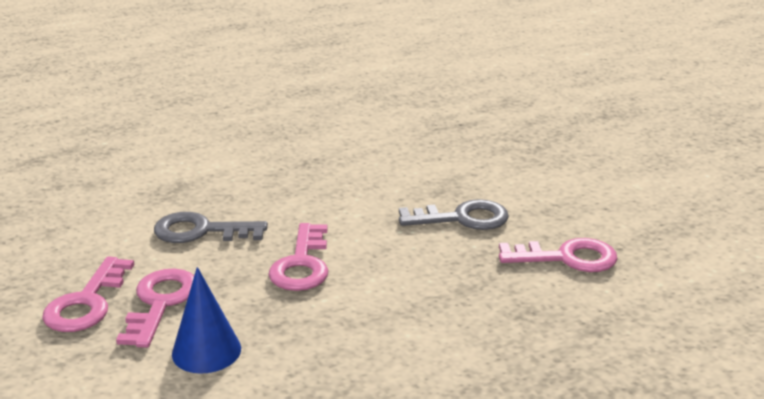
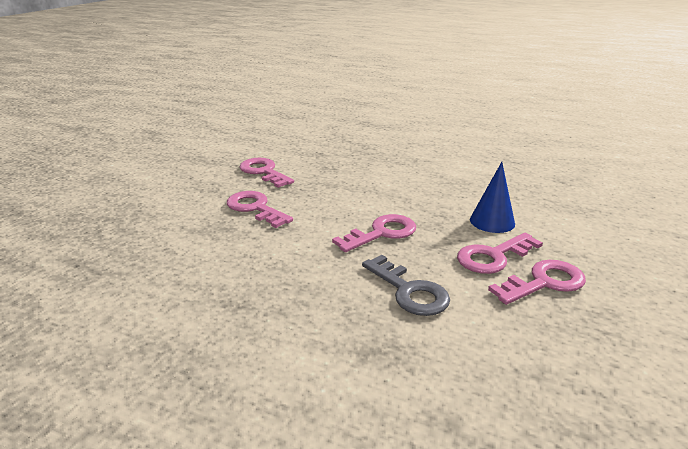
camera: 130 degrees left, 0 degrees up
grey key [399,199,509,230] -> pink key [227,191,293,228]

